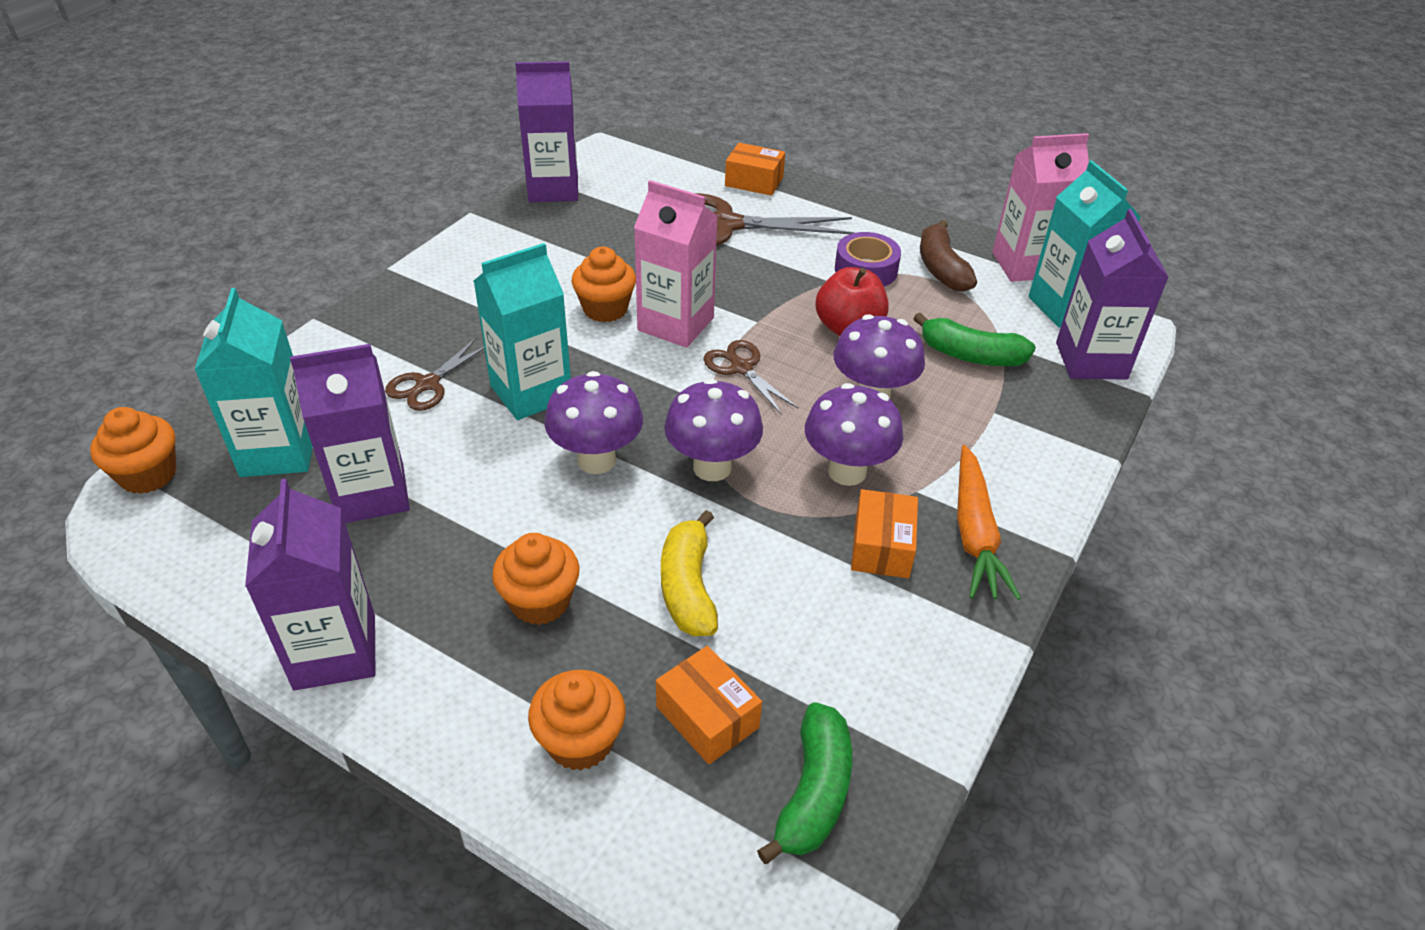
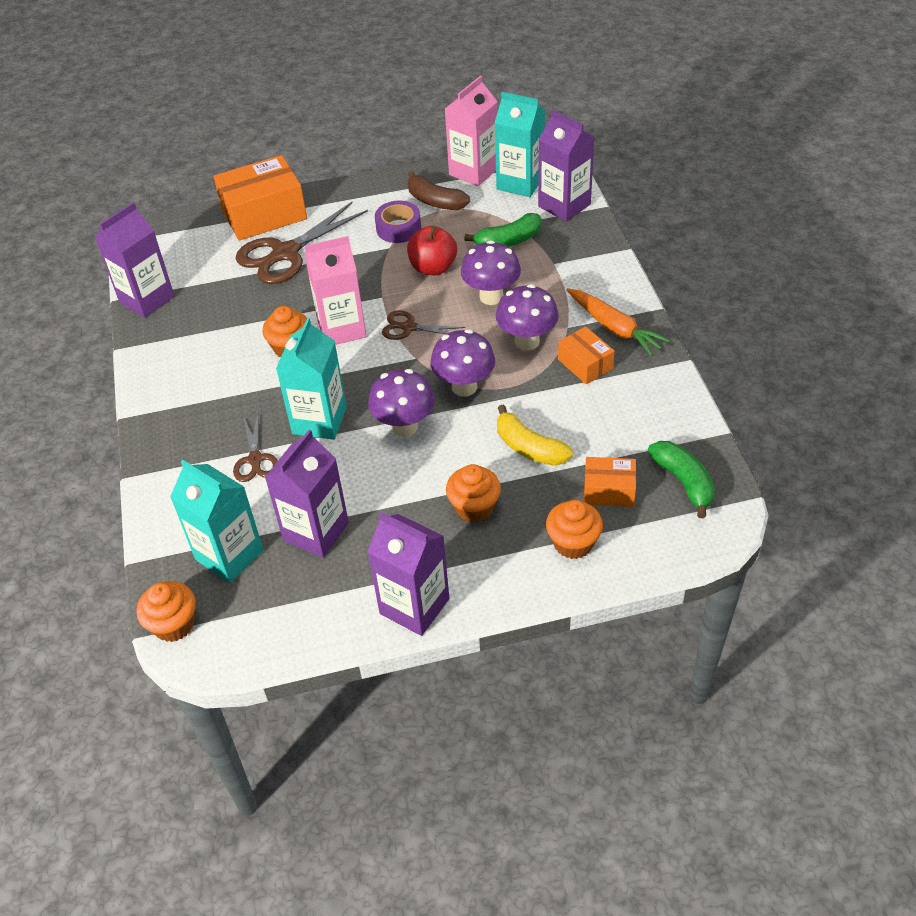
camera: 40 degrees left, 5 degrees up
orange box [725,143,785,196] -> orange box [213,155,307,241], size x1.87

